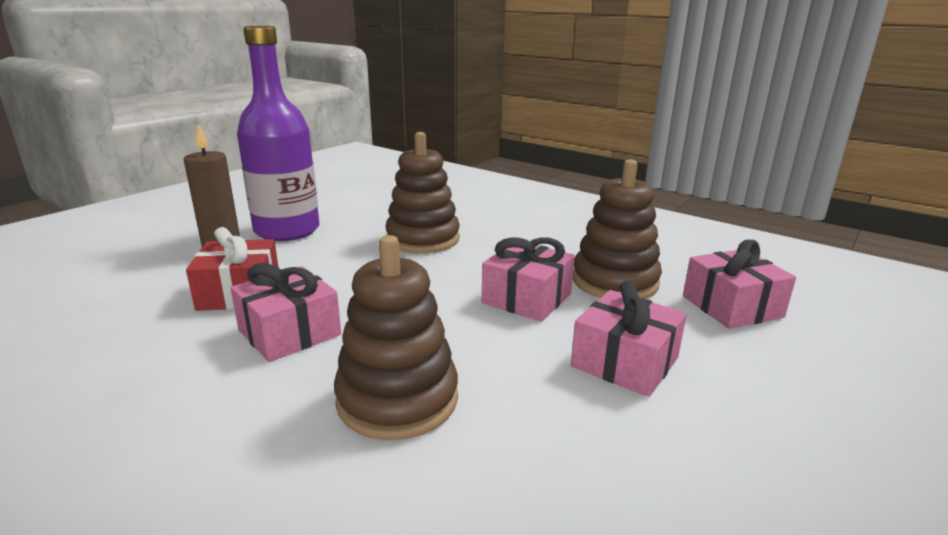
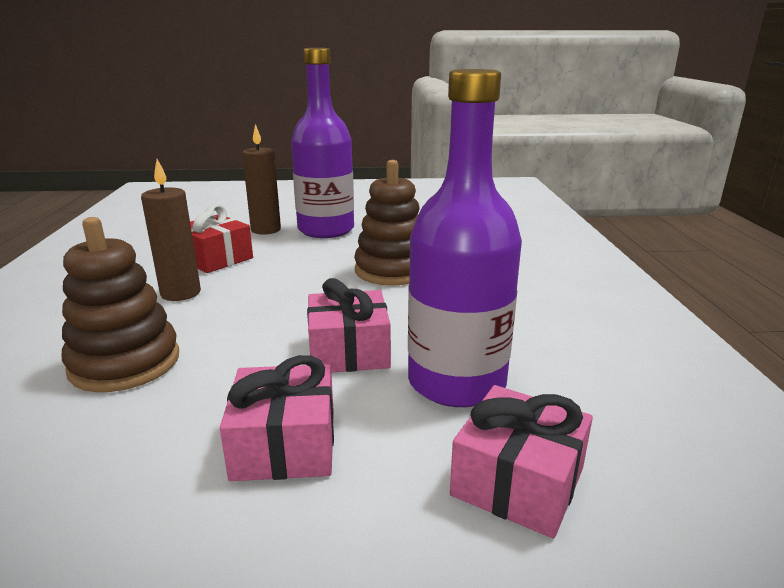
camera: 50 degrees right, 0 degrees up
pink gift [230,263,341,362] -> brown candle [141,159,201,301]
brown stacking toy [573,159,662,299] -> purple bottle [408,69,522,407]

